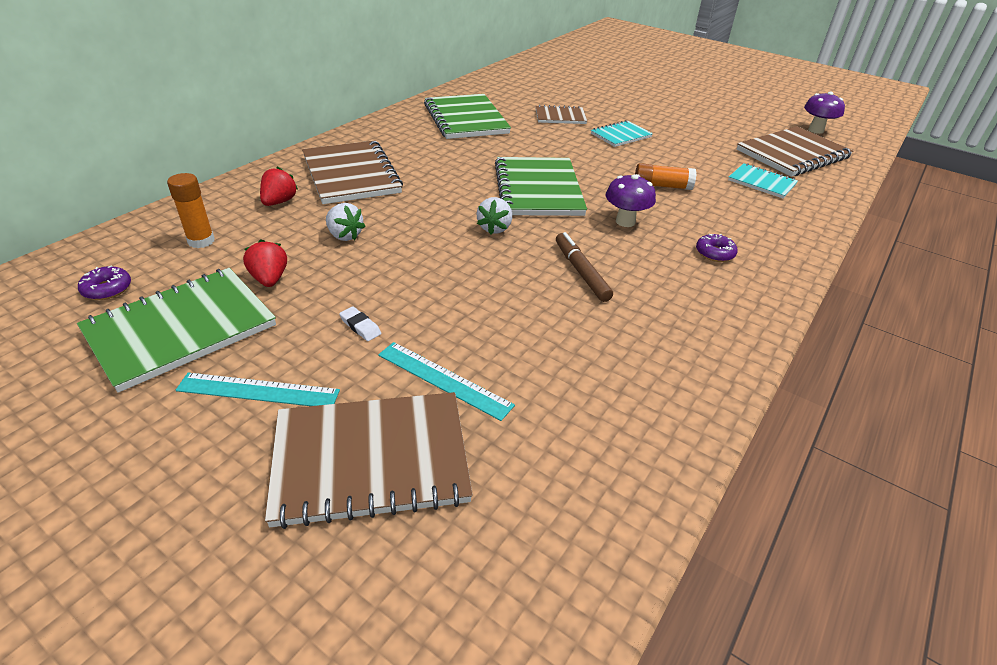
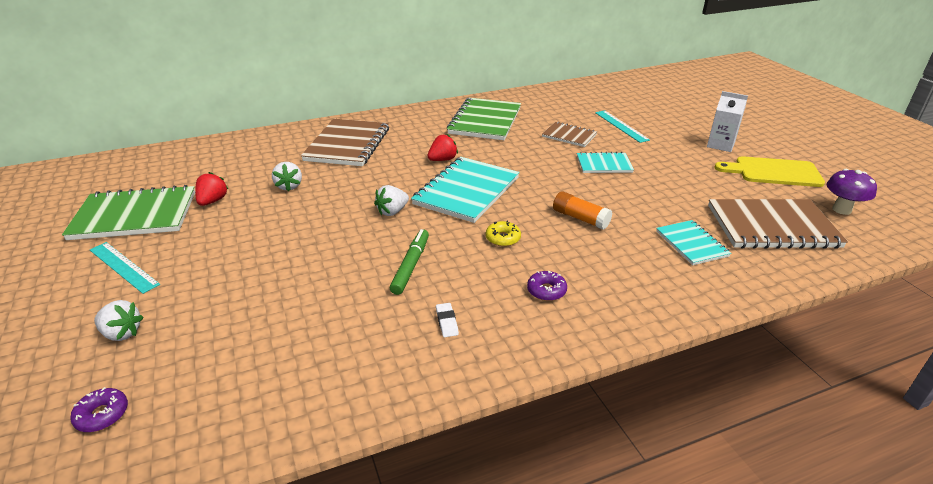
camera: 35 degrees right, 5 degrees down
purple donut [78,265,131,300] -> purple donut moved to [70,387,128,432]
orange glue stick [167,173,215,248] -> none
red strawberry [260,167,298,206] -> red strawberry moved to [427,134,458,161]
brown notebook [265,392,473,529] -> white strawberry [94,300,143,341]
white eraser [339,306,381,341] -> white eraser moved to [436,303,459,337]
turquoise ruler [378,342,515,421] -> turquoise ruler moved to [595,110,650,143]
green notebook [495,157,587,216] -> turquoise notebook [411,157,519,223]
brown marker [556,232,613,302] -> green marker [390,229,429,295]
purple mushroom [606,174,656,227] -> yellow donut [486,221,521,247]
none -> white carton [707,91,748,152]
none -> yellow cutting board [715,156,825,187]

